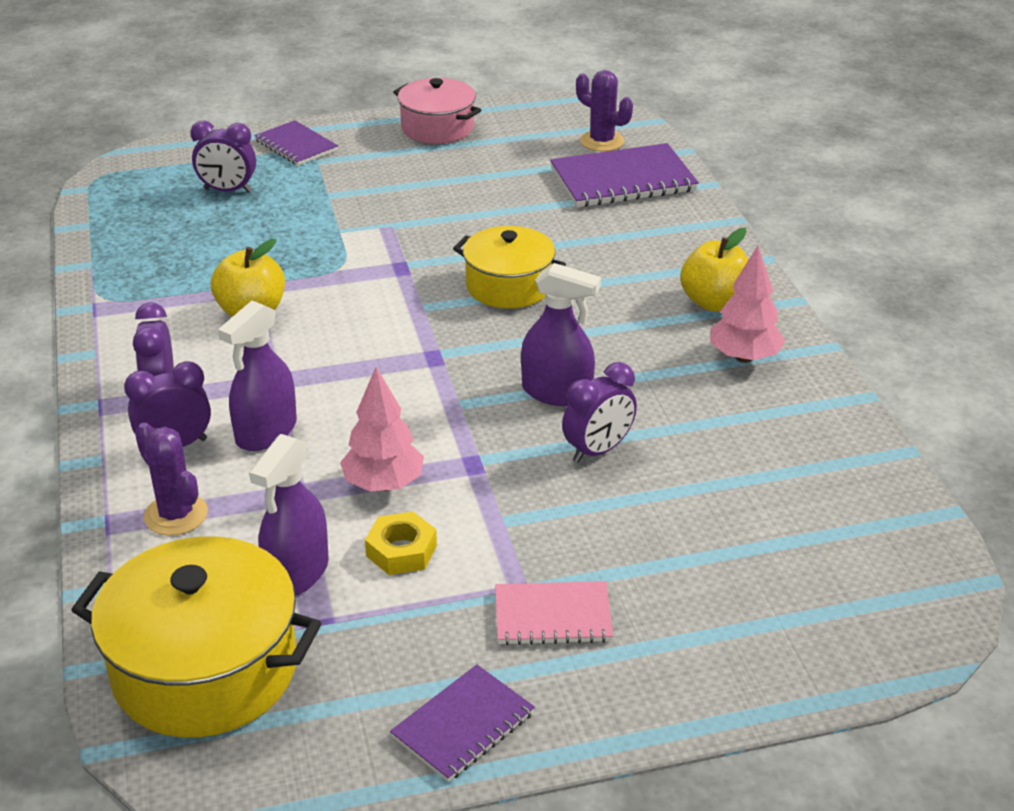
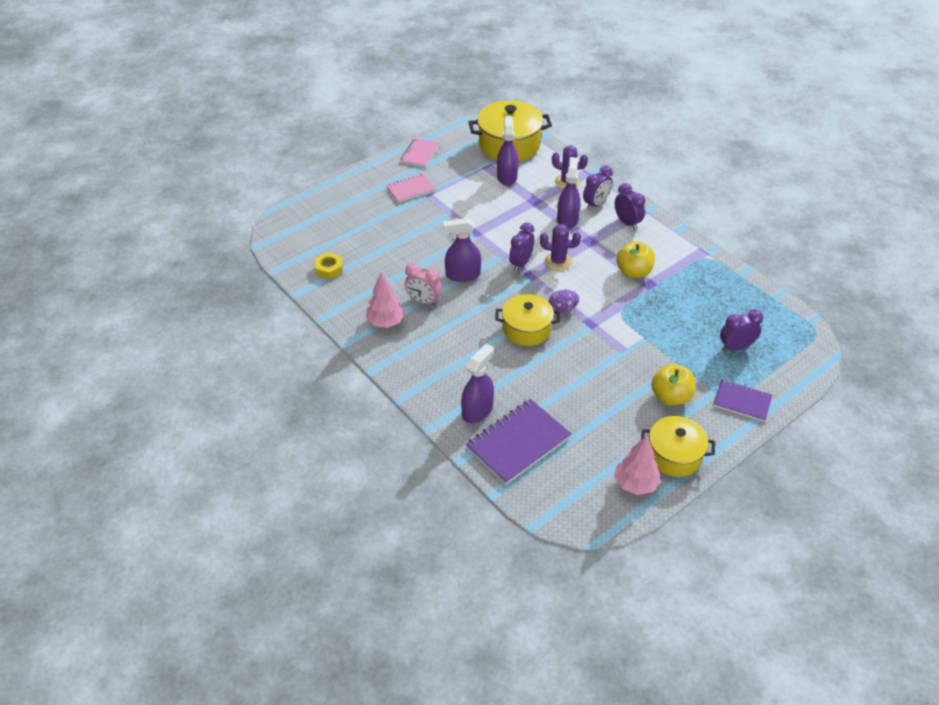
camera: 155 degrees right, 10 degrees up
pink tree [340,367,424,492] -> pink tree moved to [614,436,661,495]
yellow nut [365,512,437,575] -> yellow nut moved to [315,252,343,279]
purple notebook [390,664,535,782] -> pink notebook [400,138,439,167]
pink pot [393,78,481,144] -> yellow pot [641,416,715,477]
purple clock [562,362,637,463] -> purple clock moved to [509,223,534,272]
purple cactus [576,70,633,152] -> purple cactus moved to [540,224,581,270]
yellow apple [681,228,749,312] -> yellow apple moved to [651,364,695,406]
none -> pink clock [405,263,442,306]
none -> purple spray bottle [461,344,494,423]
none -> purple egg [549,290,579,314]

